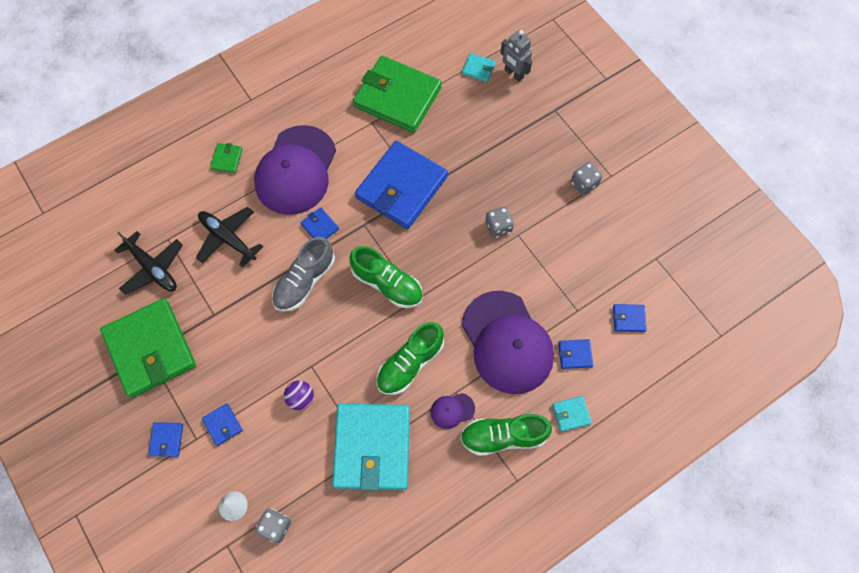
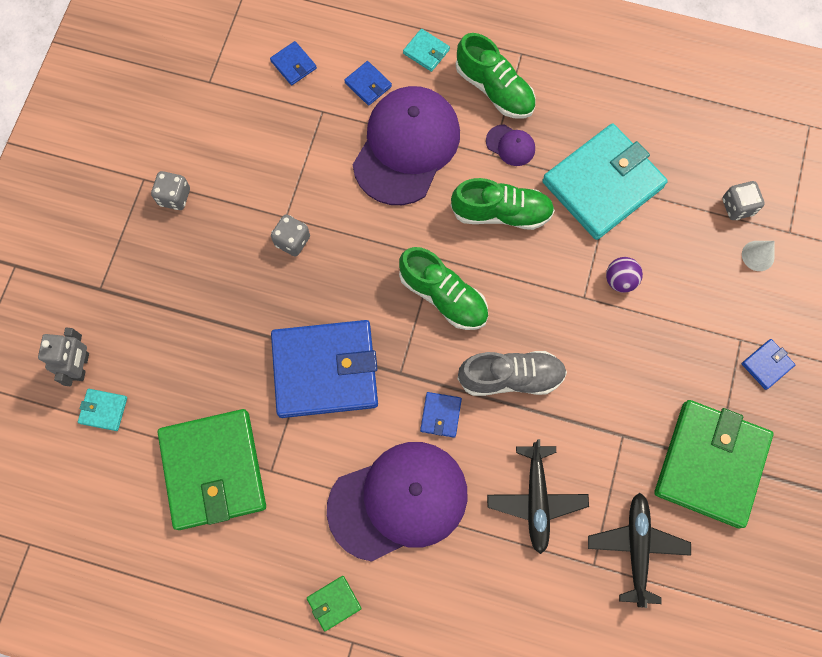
camera: 130 degrees left, 5 degrees up
blue wallet [202,403,243,446] -> none
green wallet [210,143,243,173] -> green wallet moved to [307,576,362,631]
green shoe [349,246,423,308] -> green shoe turned 135 degrees clockwise [399,247,488,330]
turquoise wallet [462,53,496,82] -> turquoise wallet turned 60 degrees counterclockwise [78,389,127,431]

